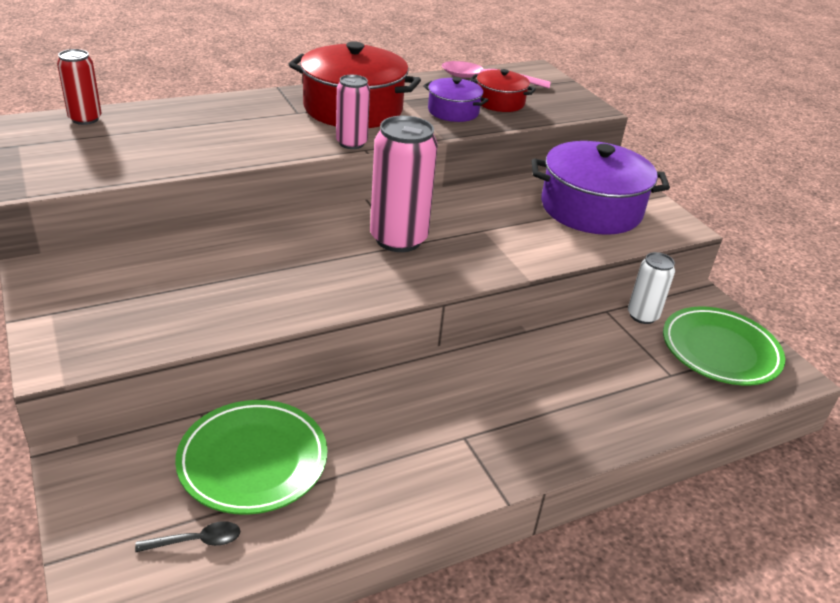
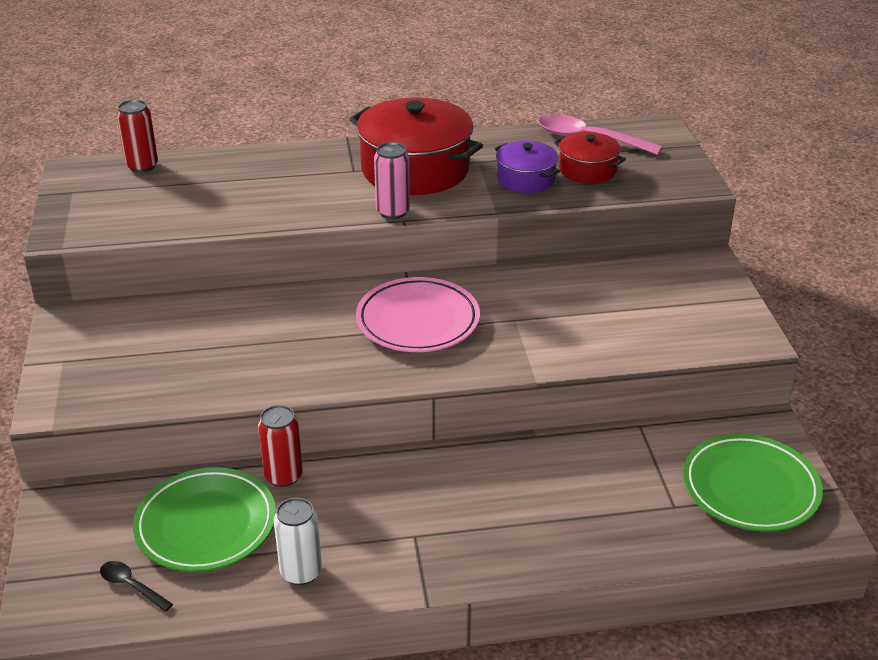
camera: 20 degrees right, 0 degrees up
black spoon [135,521,240,552] -> black spoon turned 150 degrees counterclockwise [100,561,173,612]
pink can [370,116,438,252] -> pink plate [356,277,480,352]
purple pot [532,141,670,235] -> none
white can [628,252,675,324] -> white can moved to [274,498,322,585]
none -> red can [258,405,303,487]

